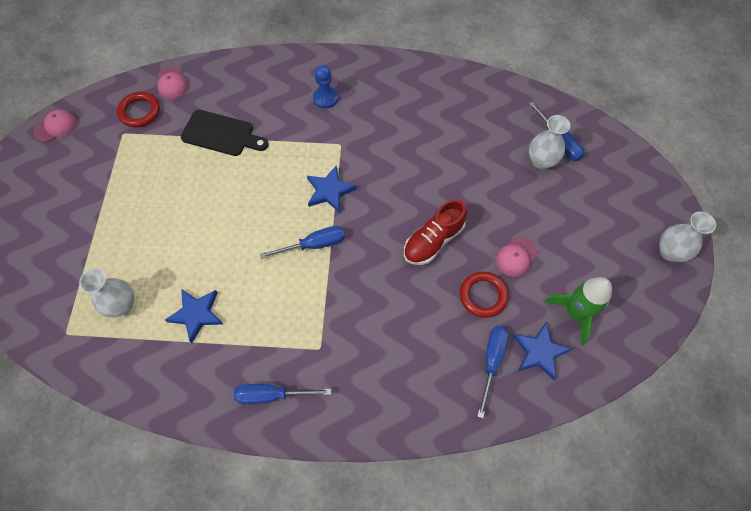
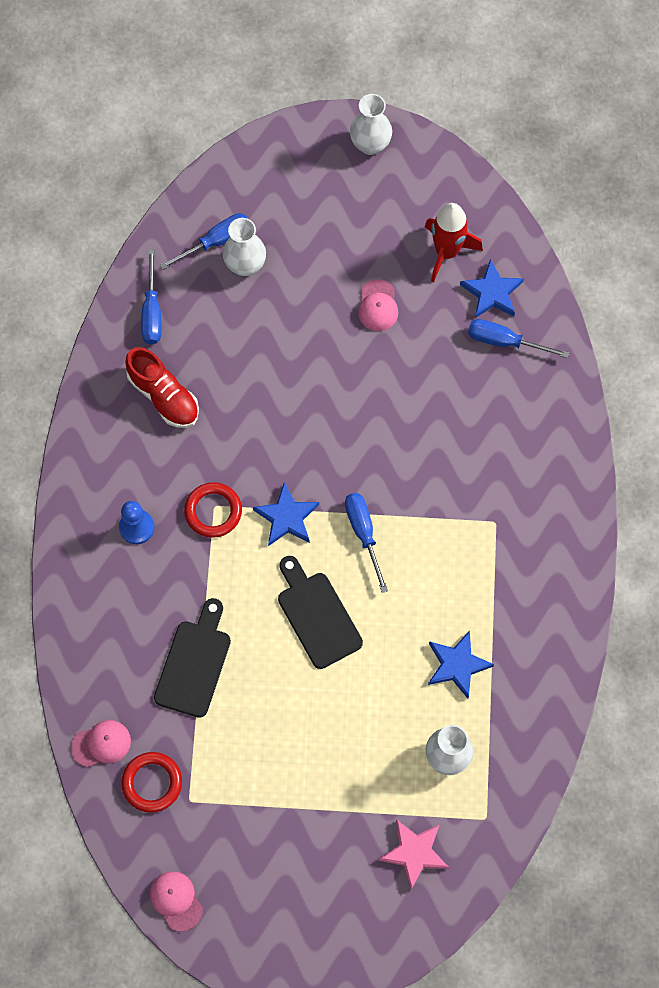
camera: 90 degrees left, 5 degrees up
blue screwdriver [234,384,331,404] -> blue screwdriver moved to [141,250,162,344]
red shoe [404,199,467,265] -> red shoe moved to [125,347,199,428]
red ring [460,271,508,318] -> red ring moved to [184,482,242,538]
pink cap [496,237,538,277] -> pink cap turned 45 degrees clockwise [358,279,398,331]
green rocket [544,277,612,345] -> red rocket [425,203,483,282]
none -> black cutting board [278,556,363,669]
none -> pink star [378,819,449,890]

